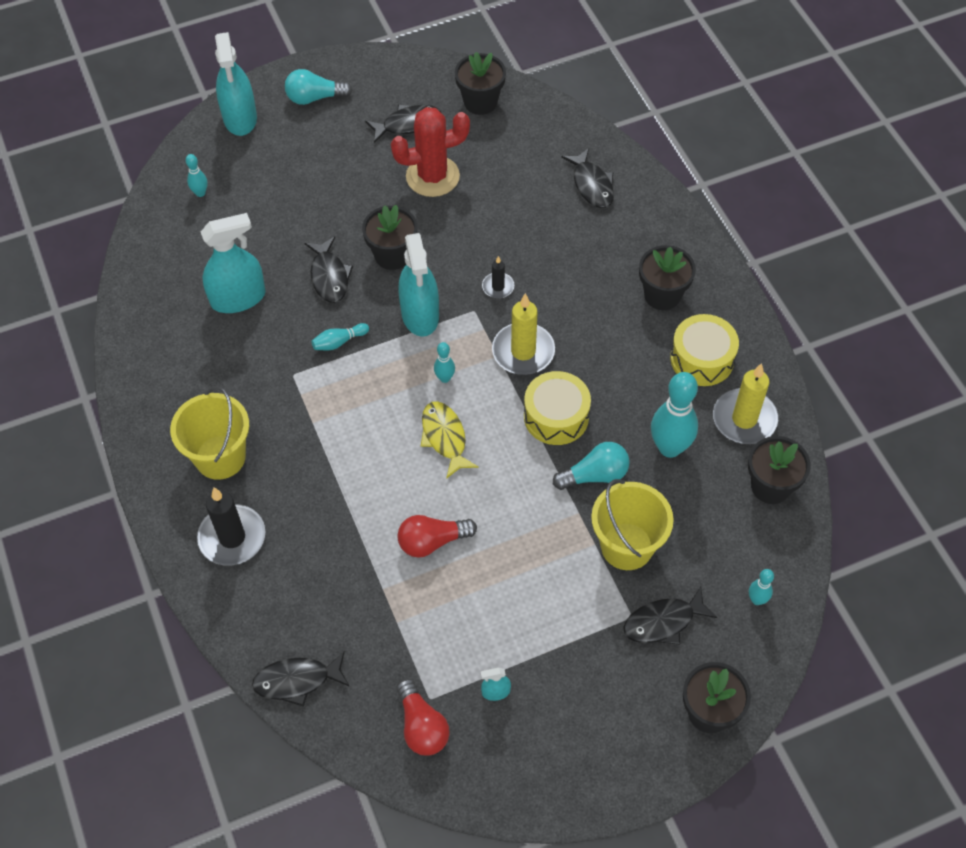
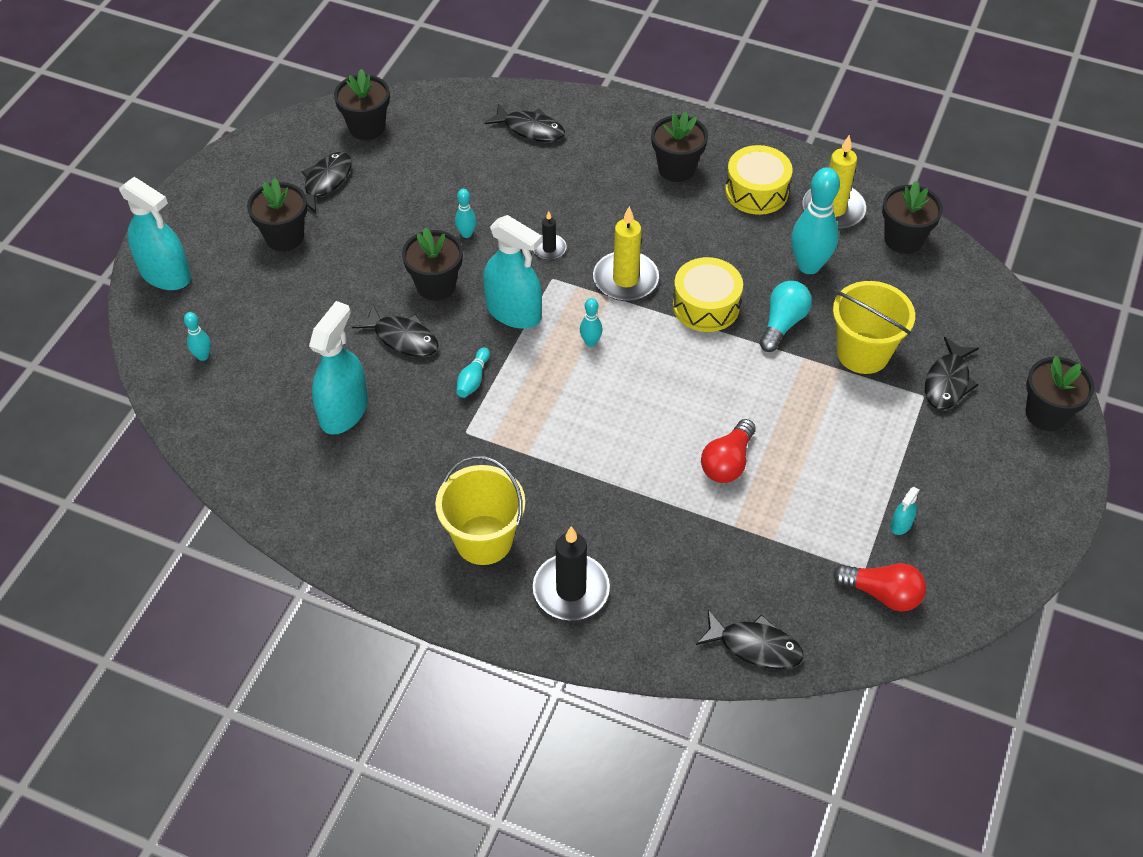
camera: 45 degrees left, 5 degrees down
black fish [252,651,350,707] -> black fish turned 105 degrees counterclockwise [696,610,804,669]
turquoise light bulb [285,69,352,105] -> none
red cactus [391,107,470,197] -> none
yellow fish [421,401,479,479] -> none
turquoise bowling pin [749,569,774,605] -> turquoise bowling pin moved to [455,189,477,238]
none -> black flower pot [247,178,307,251]

